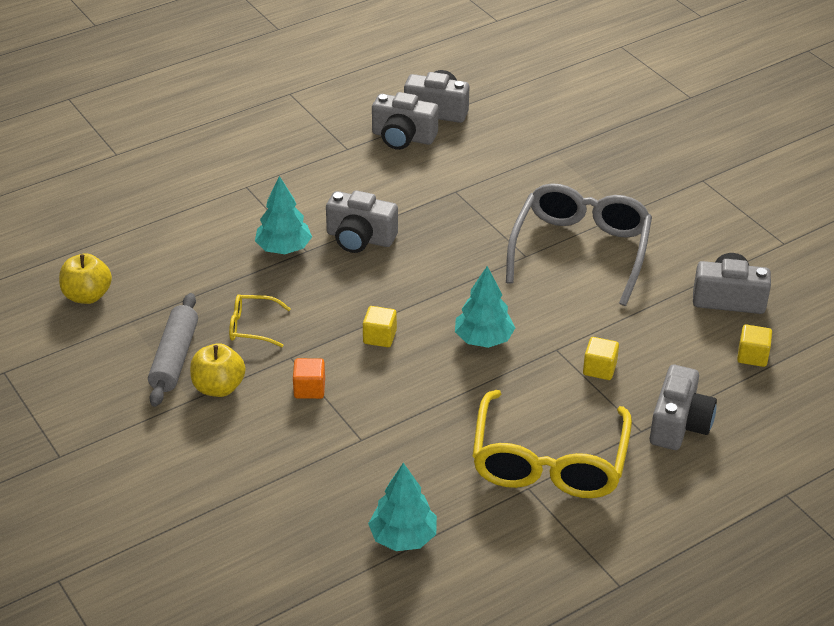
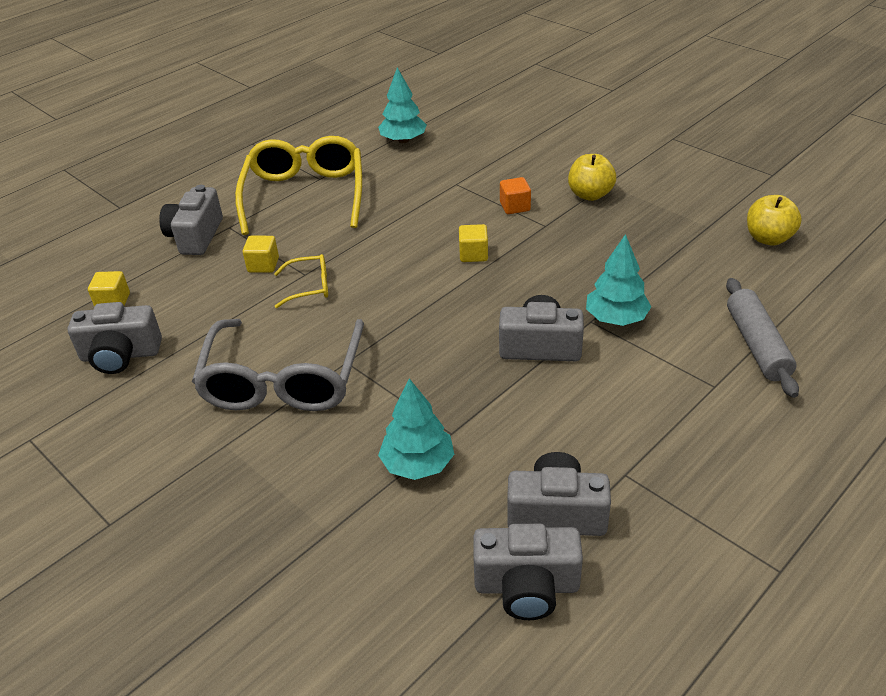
camera: 170 degrees right, 0 degrees up
grey rolling pin [148,293,198,407] -> grey rolling pin moved to [726,278,799,398]
yellow glasses [229,294,291,347] -> yellow glasses moved to [274,254,328,308]
turquoise tree [455,266,515,348] -> turquoise tree moved to [378,378,454,480]

